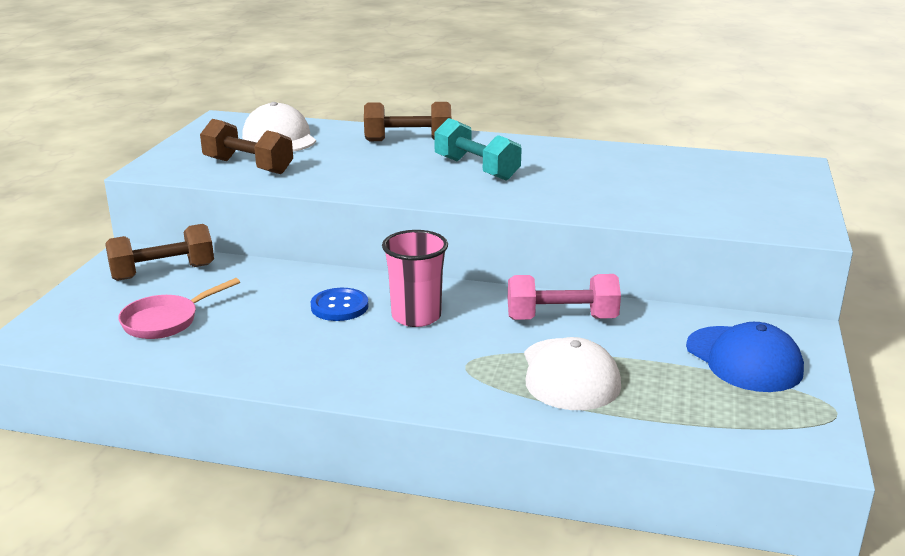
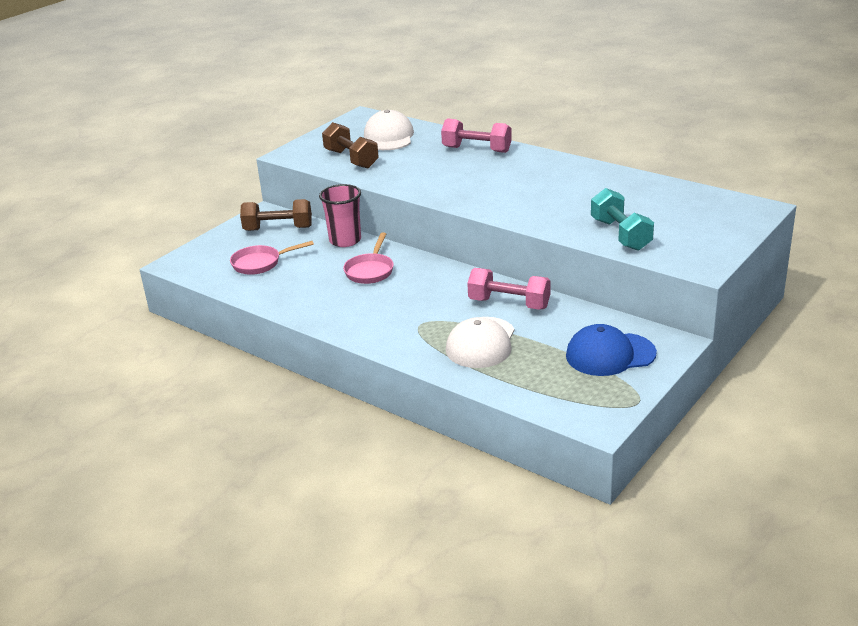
camera: 25 degrees right, 5 degrees up
blue button [311,288,369,321] -> pink pan [343,232,394,284]
brown dumbbell [364,102,451,141] -> pink dumbbell [441,118,512,153]
pink cup [382,230,448,327] -> pink cup moved to [319,184,361,247]
turquoise dumbbell [434,118,522,181] -> turquoise dumbbell moved to [591,188,654,251]
blue cap [686,322,804,392] -> blue cap turned 90 degrees clockwise [566,324,657,376]

